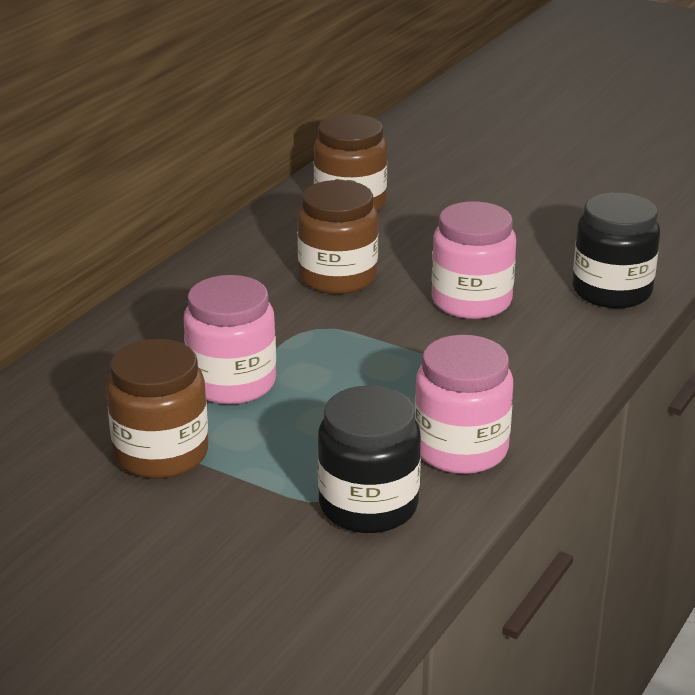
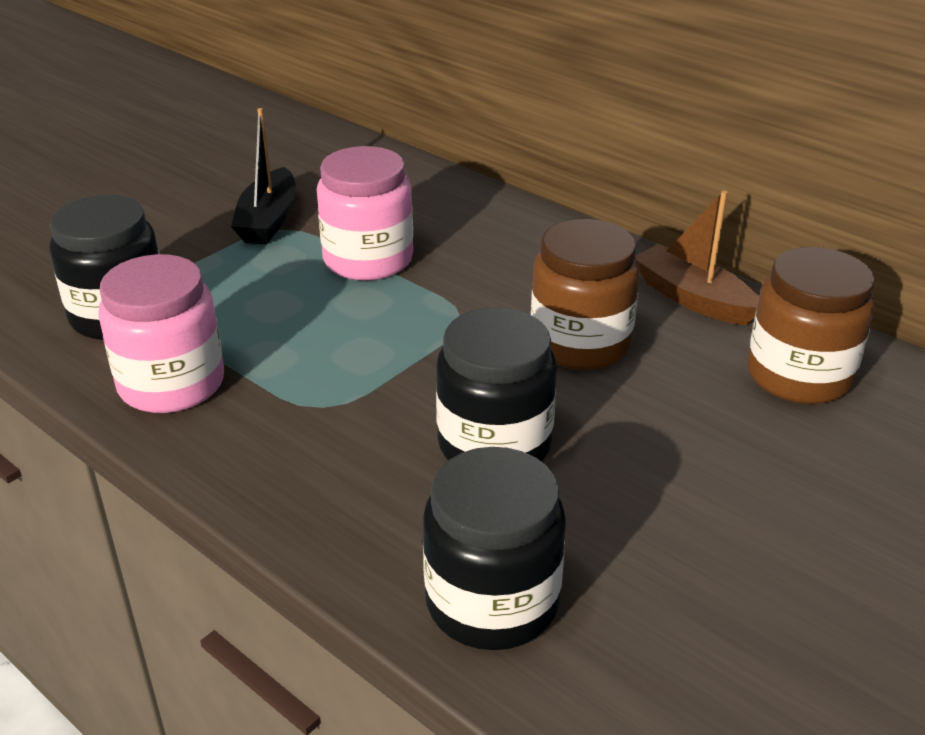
camera: 100 degrees right, 5 degrees up
brown jar [106,339,208,479] -> black boat [231,108,296,244]
pink jar [432,201,516,319] -> black jar [436,307,557,462]
none -> brown boat [635,190,759,325]

